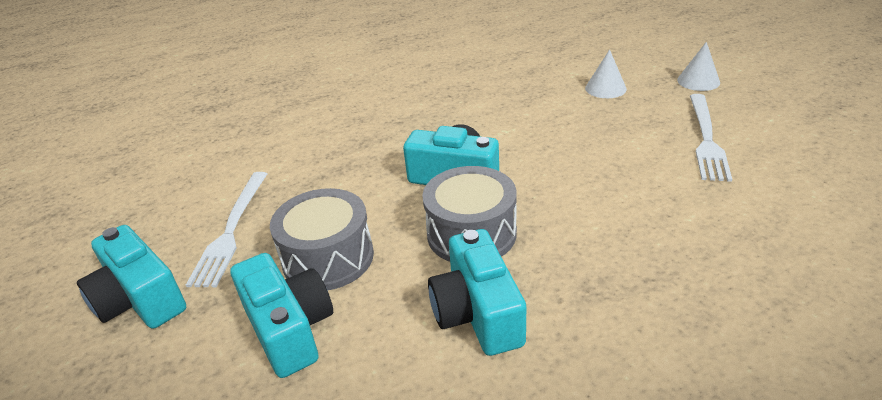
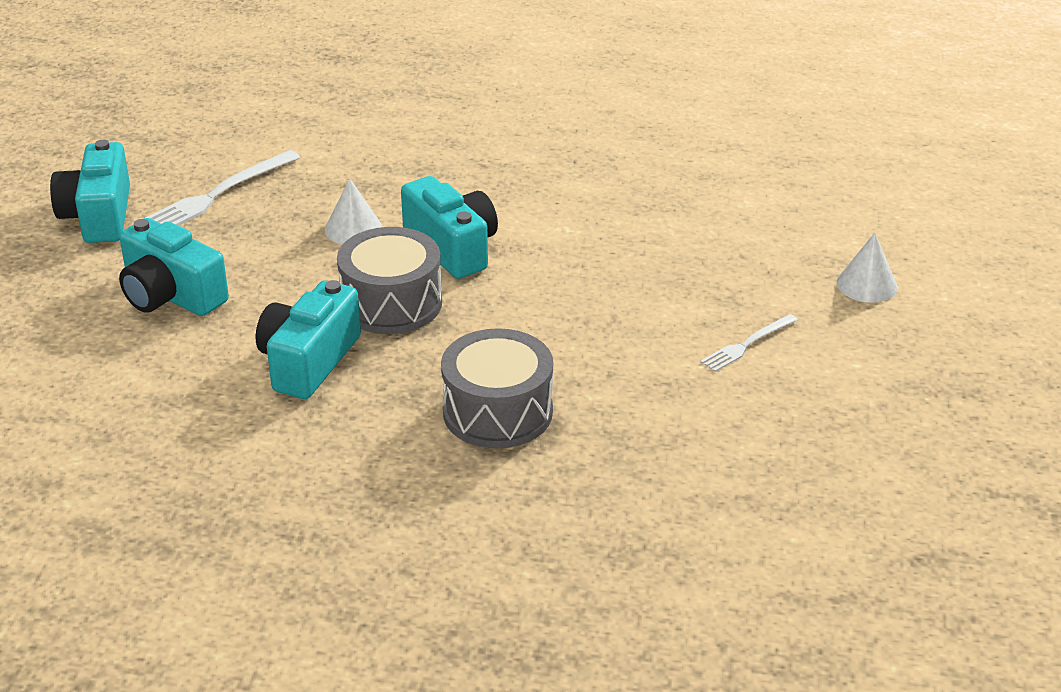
camera: 35 degrees right, 0 degrees up
turquoise camera [231,253,333,378] -> turquoise camera turned 120 degrees clockwise [119,218,229,316]
grey drum [270,188,374,290] -> grey drum moved to [441,328,553,448]
white cone [585,49,627,98] -> white cone moved to [325,178,382,245]
white fork [690,94,732,182] -> white fork [701,314,798,372], size x0.58

